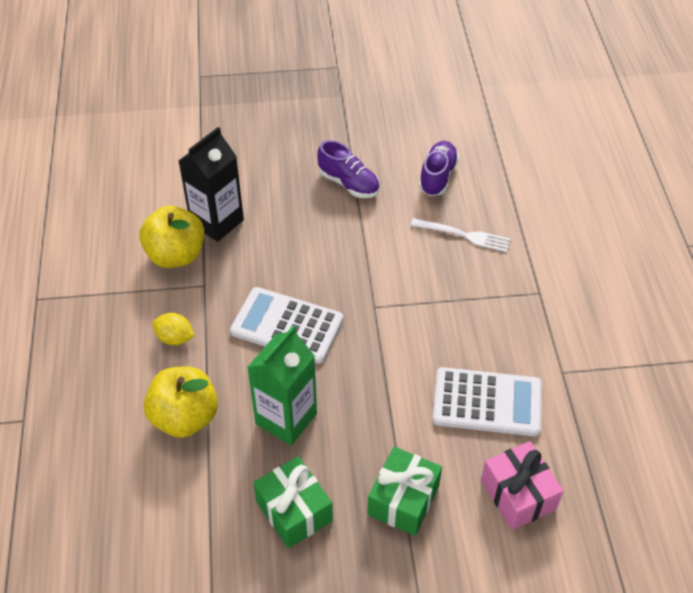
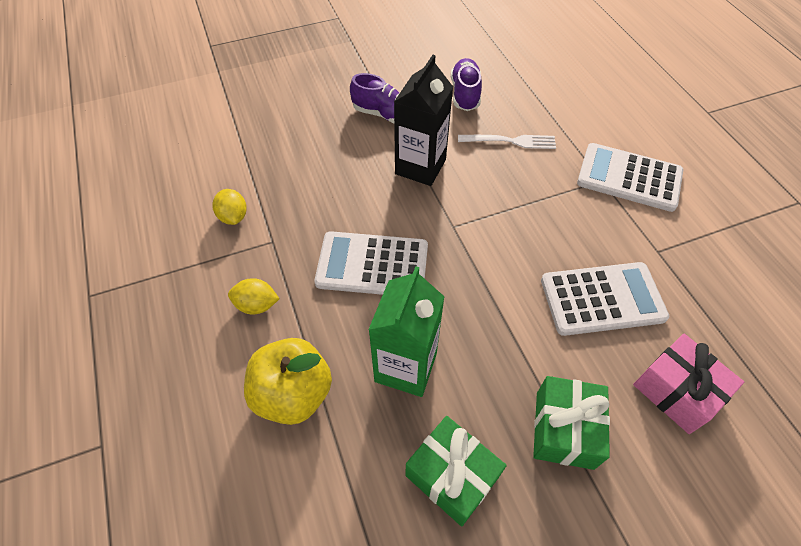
camera: 15 degrees left, 5 degrees up
yellow apple [139,206,204,268] -> yellow lemon [213,189,247,225]
black carton [179,127,244,242] -> black carton moved to [394,55,453,186]
none -> white calculator [577,143,683,212]

